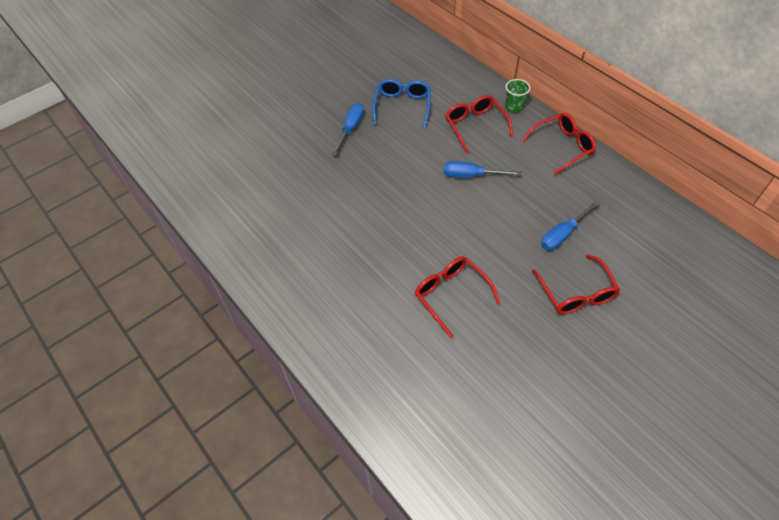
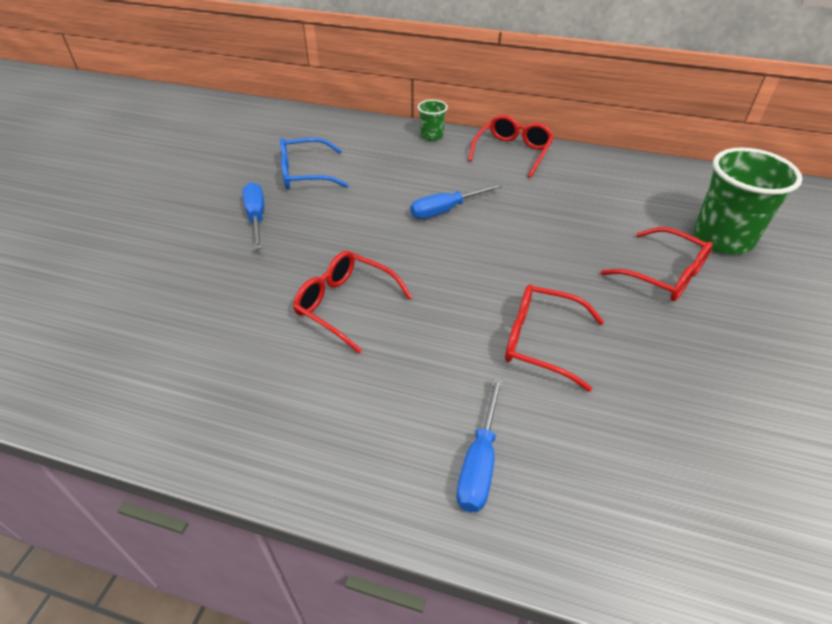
camera: 35 degrees left, 10 degrees down
blue glasses [372,79,431,128] -> blue glasses turned 75 degrees counterclockwise [280,138,349,189]
red glasses [445,95,514,153] -> red glasses moved to [293,251,413,353]
blue screwdriver [541,201,600,250] -> blue screwdriver moved to [457,377,503,512]
none -> green cup [694,148,802,254]

